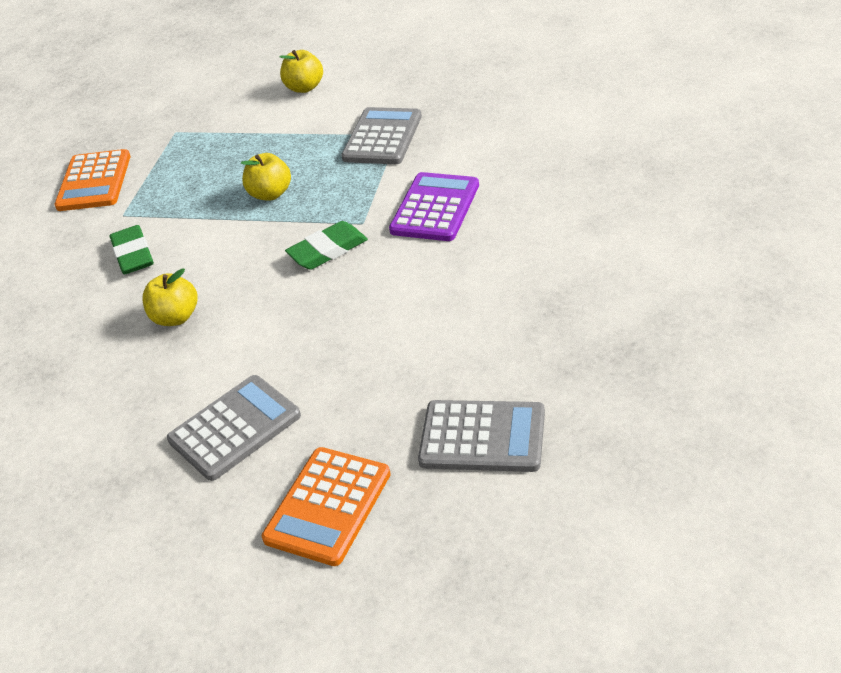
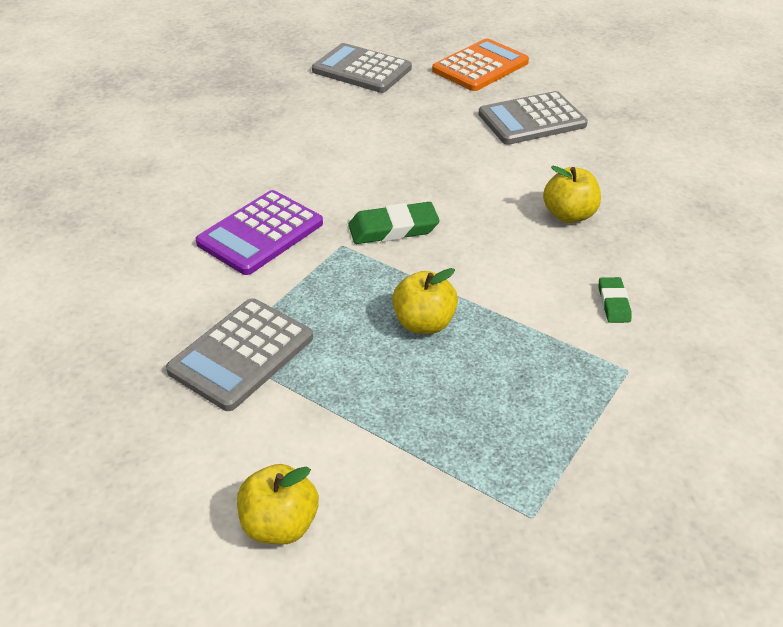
camera: 165 degrees left, 0 degrees up
orange calculator [54,149,131,211] -> none
green eraser [109,225,154,275] -> green eraser [599,277,631,323], size x0.59

